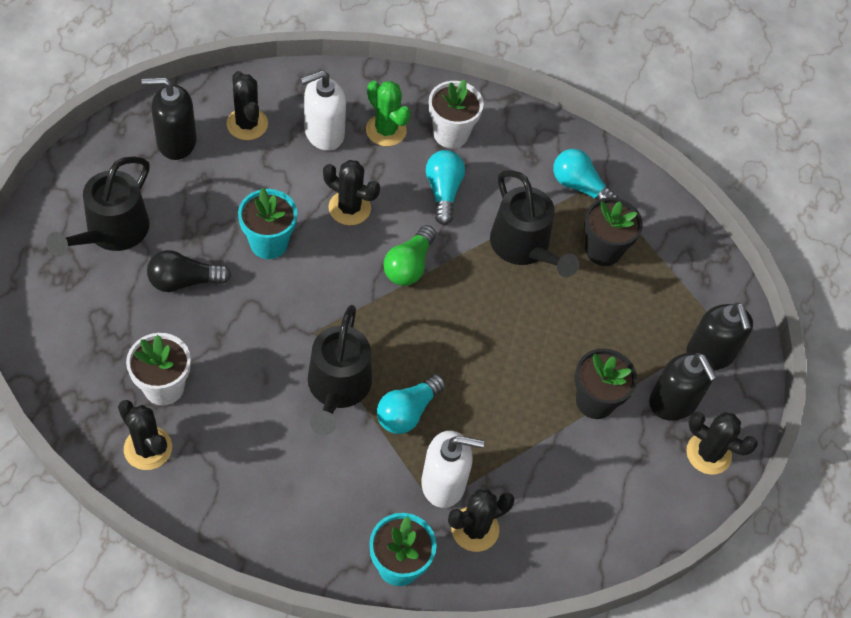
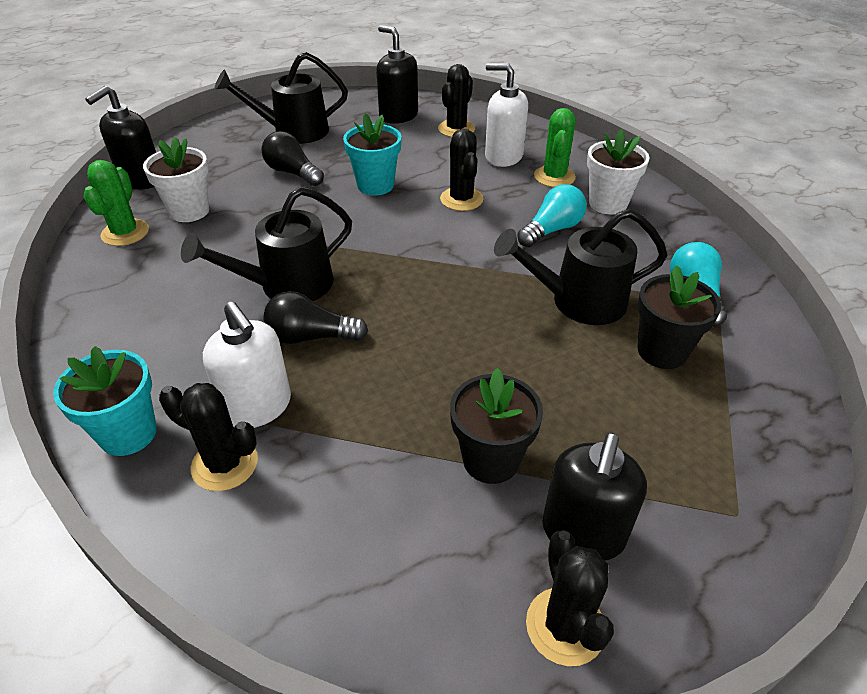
camera: 55 degrees right, 15 degrees down
black cactus [118,400,172,470] -> green cactus [83,160,149,246]
turquoise light bulb [377,374,446,434] -> black light bulb [263,291,368,344]
green light bulb [383,225,436,286] -> none
black watering can [490,170,579,277] -> black watering can turned 60 degrees clockwise [494,209,667,325]
black soap dispenser [686,302,753,370] -> black soap dispenser moved to [85,86,156,190]

